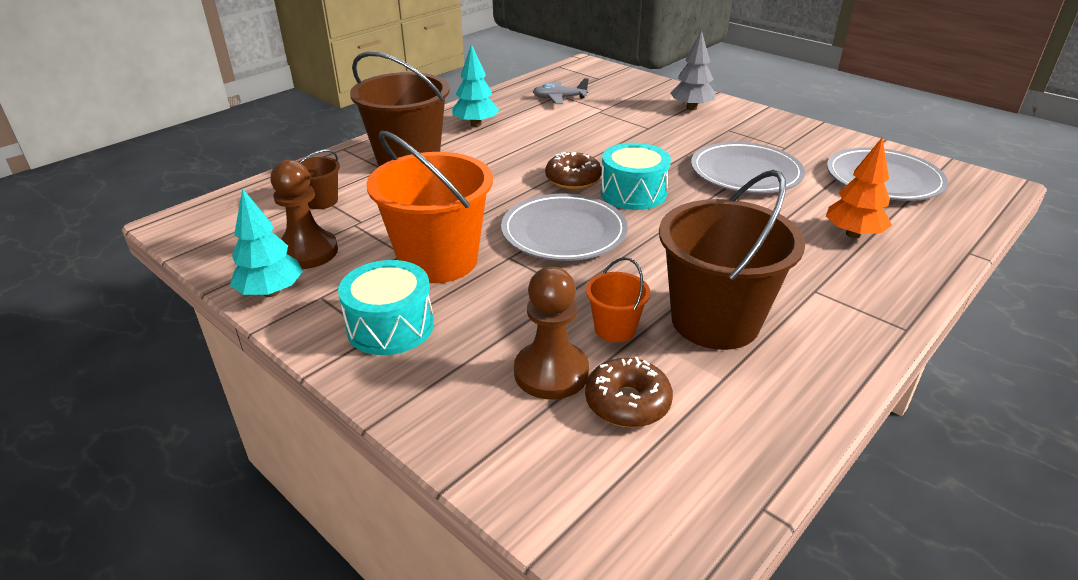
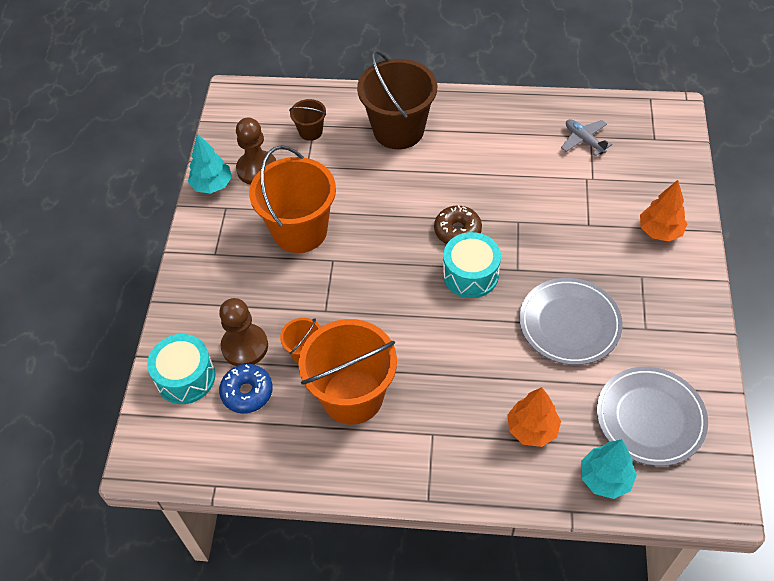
camera: 55 degrees right, 20 degrees up
turquoise drum [338,260,434,355] -> turquoise drum moved to [147,334,215,404]
turquoise tree [453,44,499,127] -> turquoise tree moved to [581,439,637,499]
grey plate [501,194,628,261] -> none
brown donut [585,357,673,428] -> blue donut [219,364,273,413]
brown bucket [659,170,805,350] -> orange bucket [298,319,397,424]
grey tree [670,30,716,110] -> orange tree [640,180,687,242]

